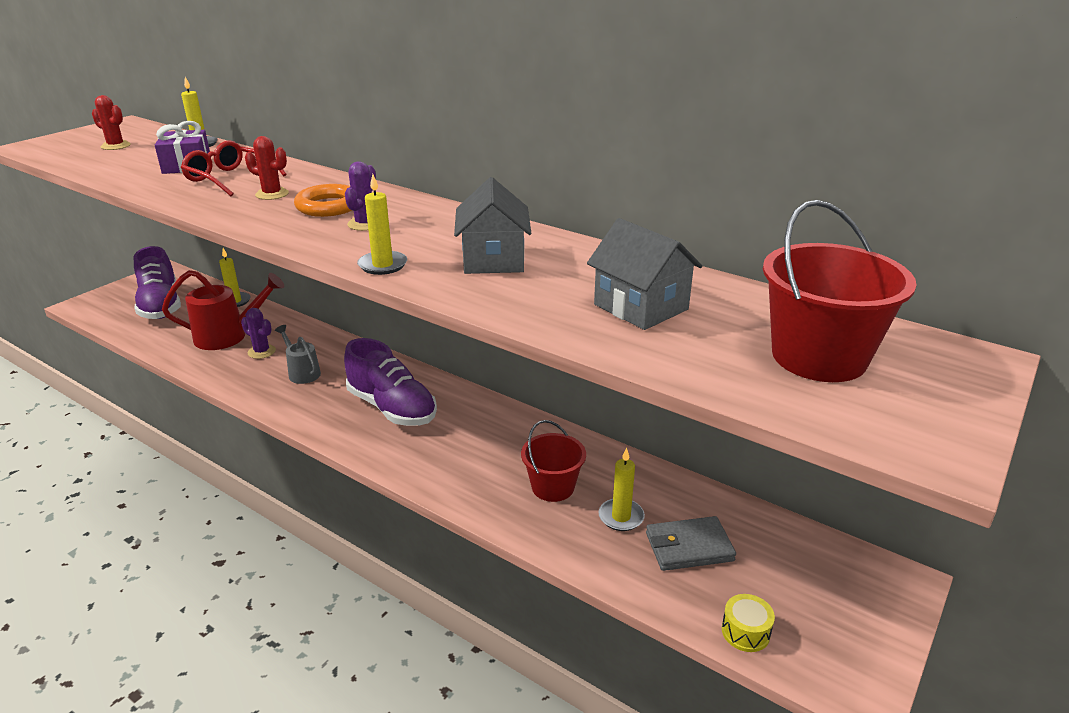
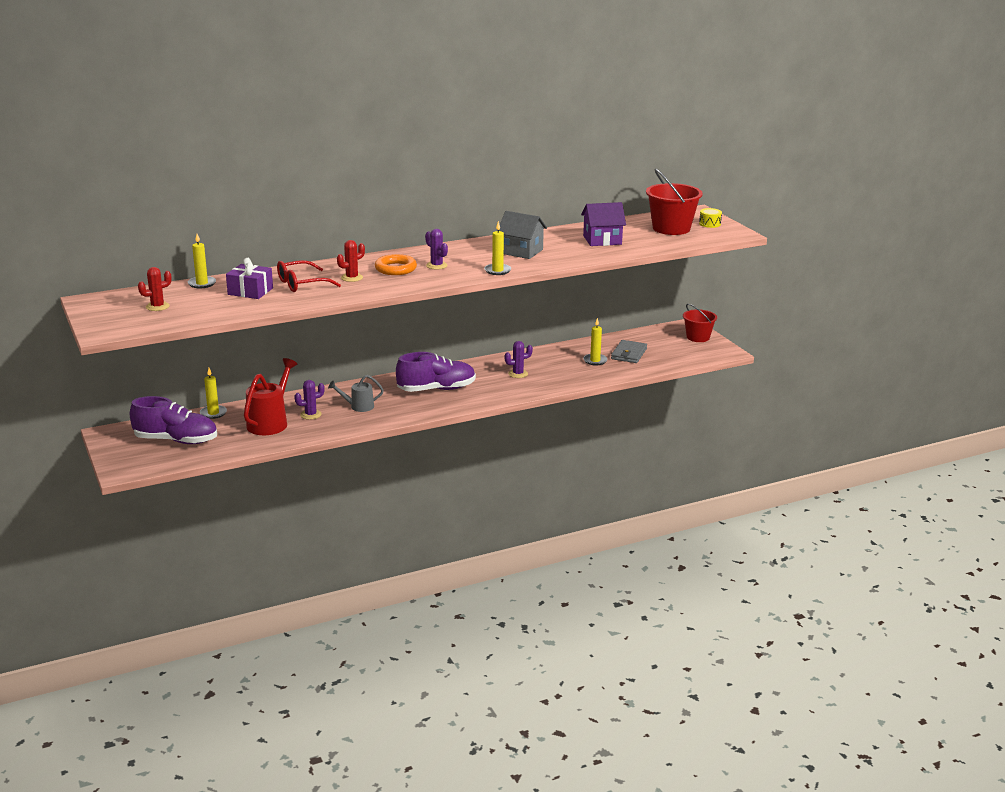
camera: 60 degrees left, 5 degrees down
red bucket [521,420,586,502] -> red bucket moved to [683,304,717,342]
grey house [587,218,702,330] -> purple house [581,202,626,246]
yellow drum [722,594,775,652] -> yellow drum moved to [699,208,722,228]
none -> purple cactus [505,341,533,378]

